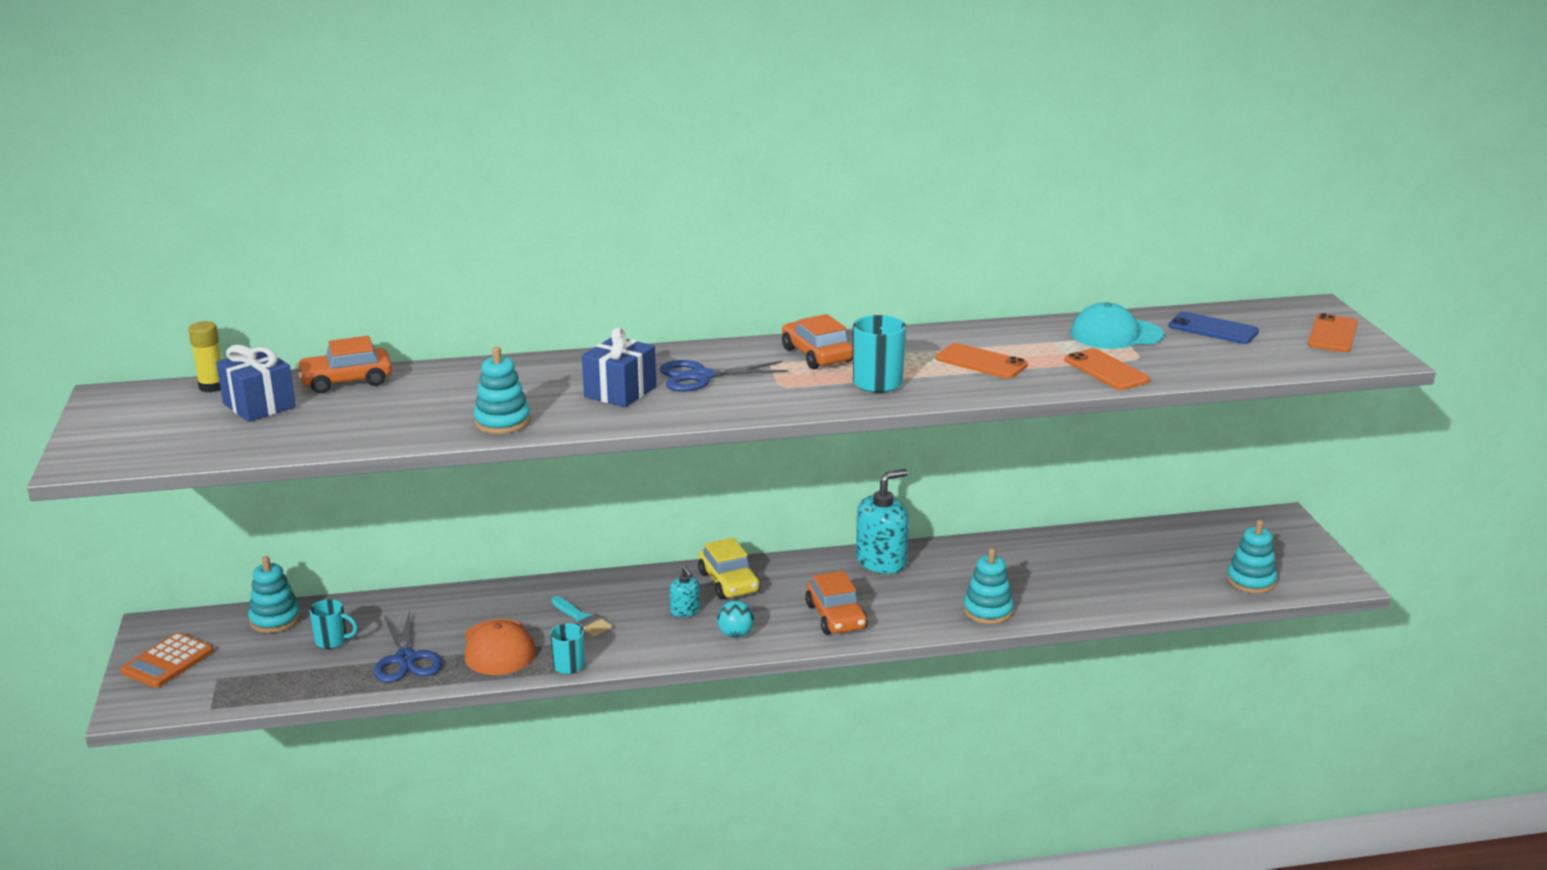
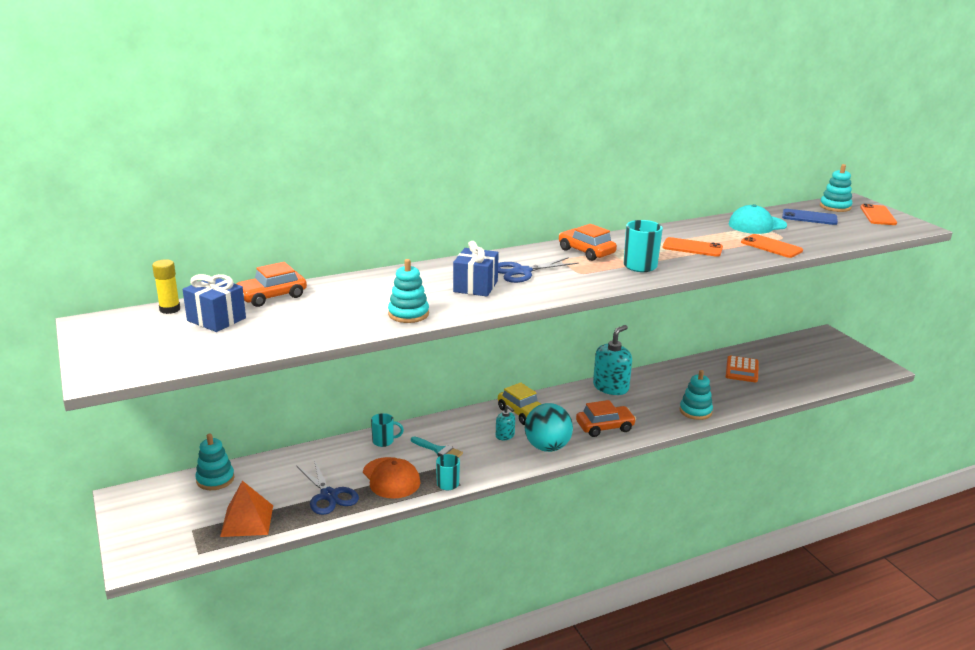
camera: 15 degrees left, 0 degrees up
orange calculator [120,633,214,688] -> orange calculator moved to [726,356,759,383]
turquoise mug [309,599,358,649] -> turquoise mug moved to [371,413,404,447]
turquoise ball [717,601,754,638] -> turquoise ball [525,403,573,452], size x1.89
orange car [805,571,868,635] -> orange car turned 75 degrees counterclockwise [576,400,636,437]
turquoise stacking toy [1227,520,1277,594] -> turquoise stacking toy moved to [820,164,853,212]
none -> orange pyramid [220,481,273,537]

